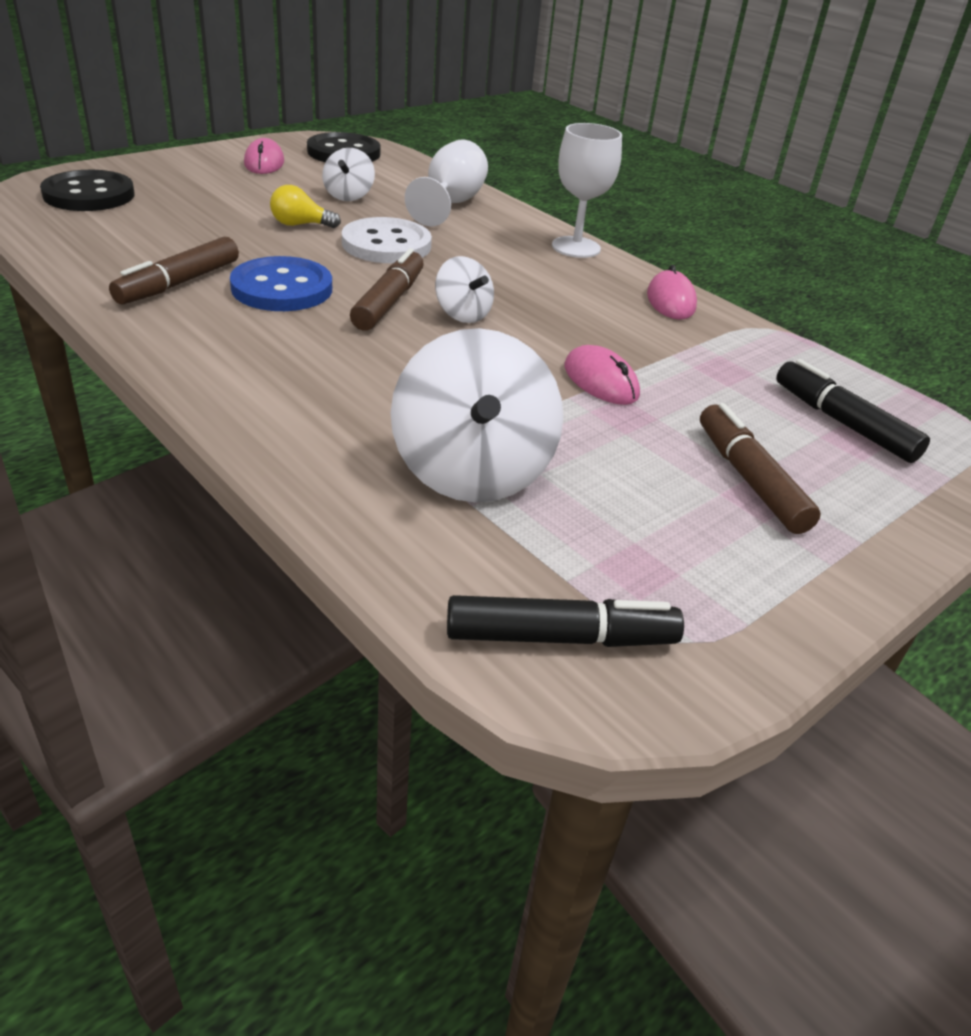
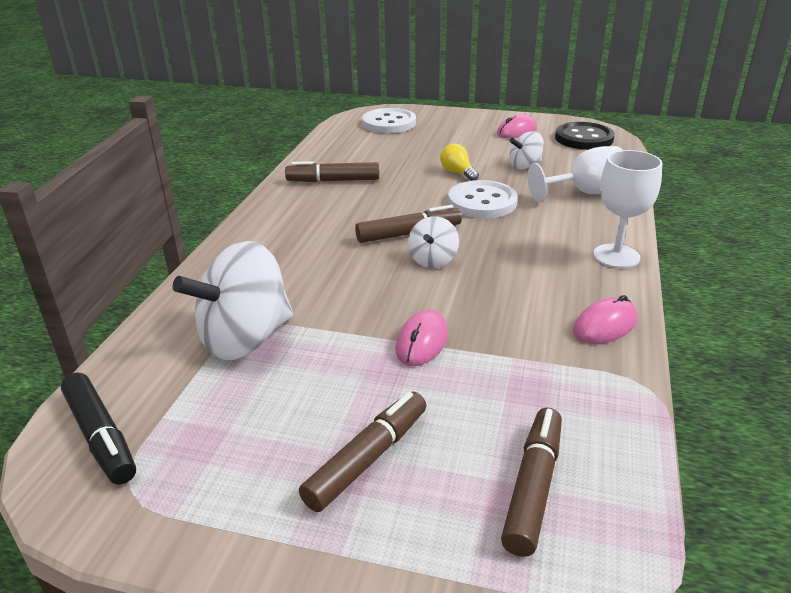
camera: 60 degrees right, 5 degrees down
black button [40,170,134,211] -> white button [362,108,416,133]
blue button [230,256,332,311] -> none
black marker [776,359,930,463] -> brown marker [501,408,562,557]

